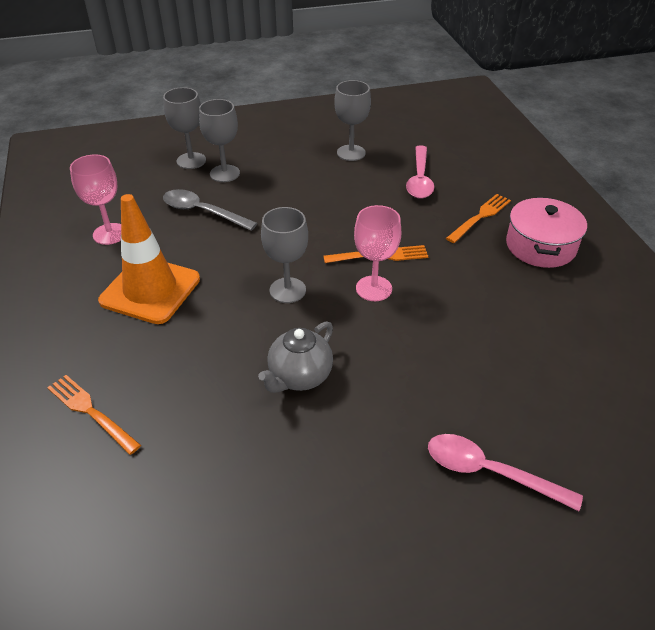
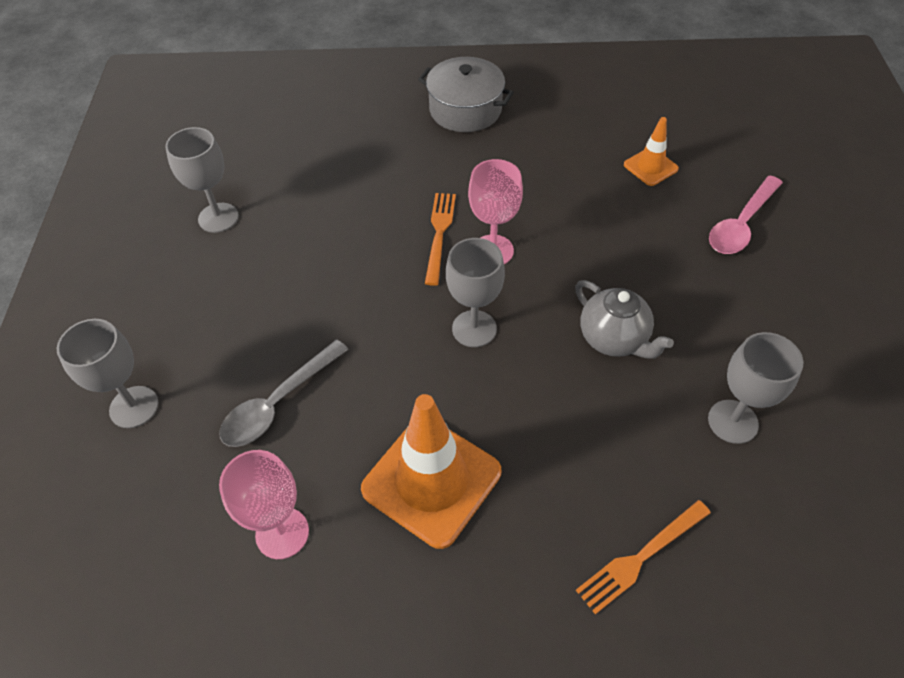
camera: 75 degrees left, 10 degrees up
grey goblet [199,99,240,182] -> grey goblet moved to [708,332,804,444]
pink spoon [406,145,434,199] -> none
orange fork [446,194,511,243] -> none
pink pot [506,197,587,268] -> grey pot [418,57,514,132]
none -> orange traffic cone [624,117,679,186]

